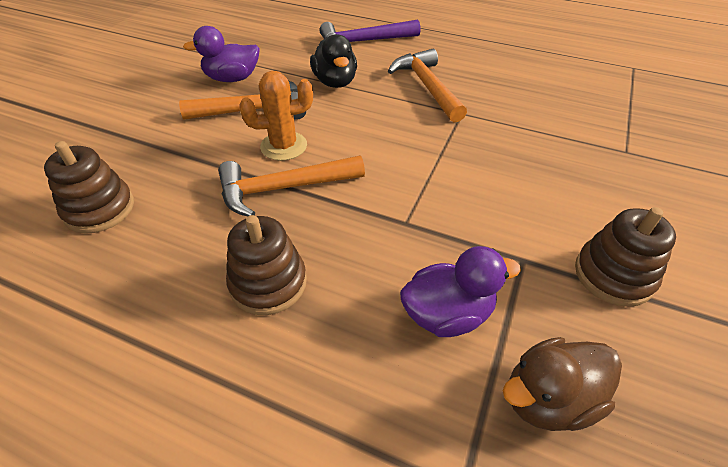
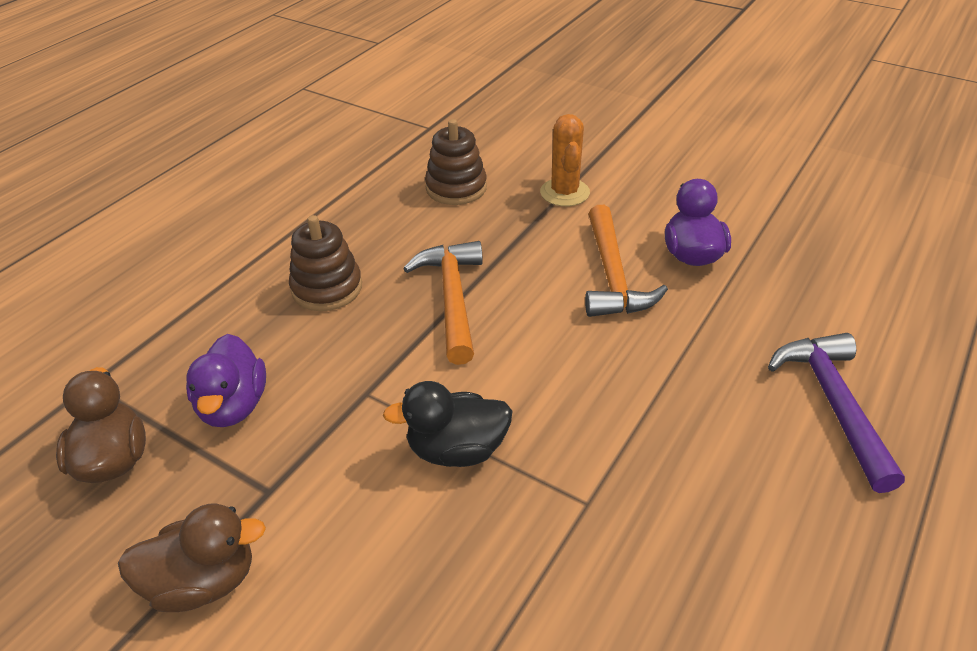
camera: 100 degrees right, 5 degrees down
orange cactus [239,71,313,161] -> orange cactus moved to [540,114,590,206]
black duck [310,34,357,88] -> black duck moved to [383,381,512,467]
orange hammer [388,49,467,123] -> none
brown stacking toy [575,207,676,307] -> brown duck [118,503,266,612]

